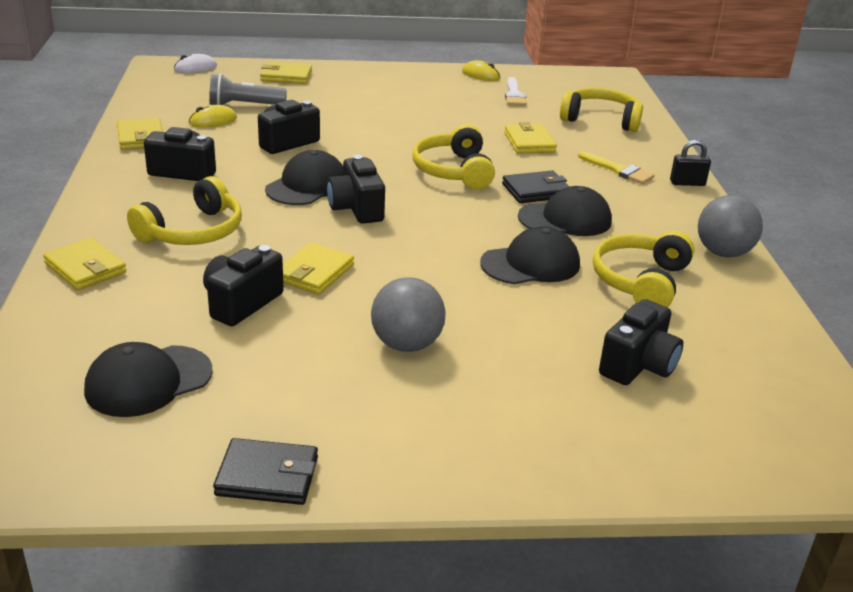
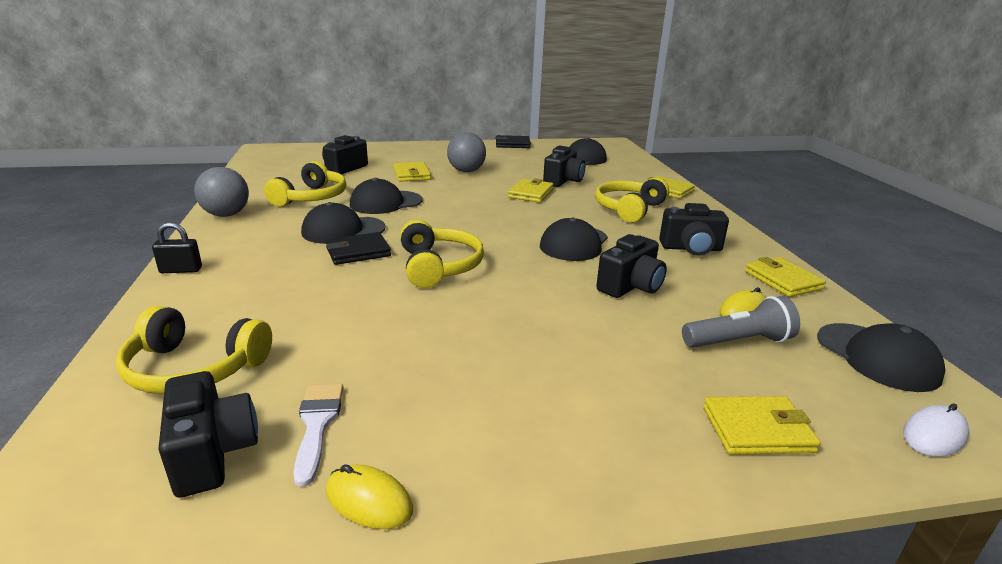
camera: 175 degrees right, 5 degrees down
black camera [327,155,385,224] -> black camera moved to [158,371,258,498]
yellow wallet [504,122,557,154] -> yellow wallet moved to [393,162,431,182]
yellow brush [578,151,655,184] -> none
none -> black cap [817,323,945,392]

